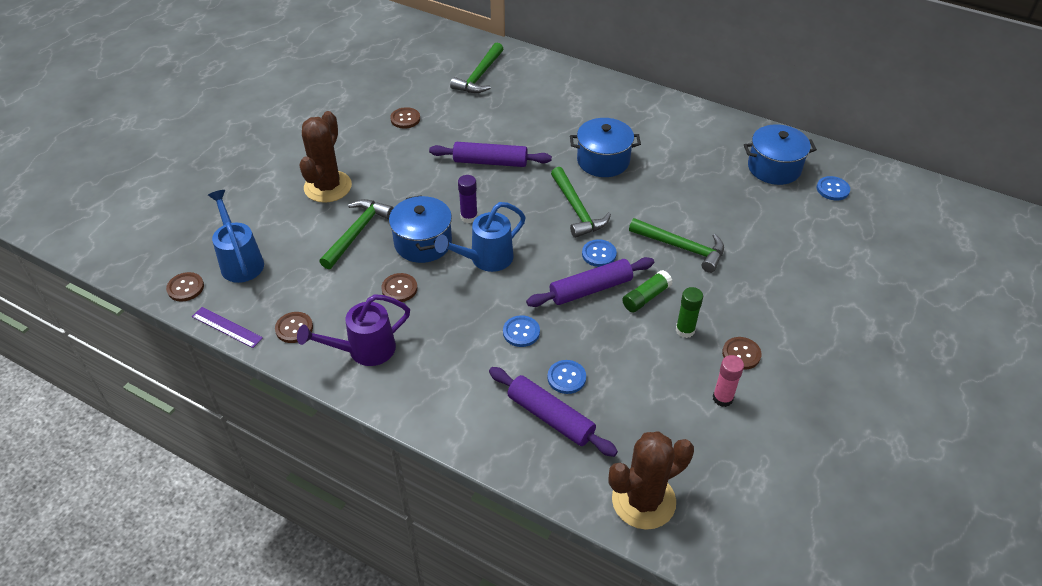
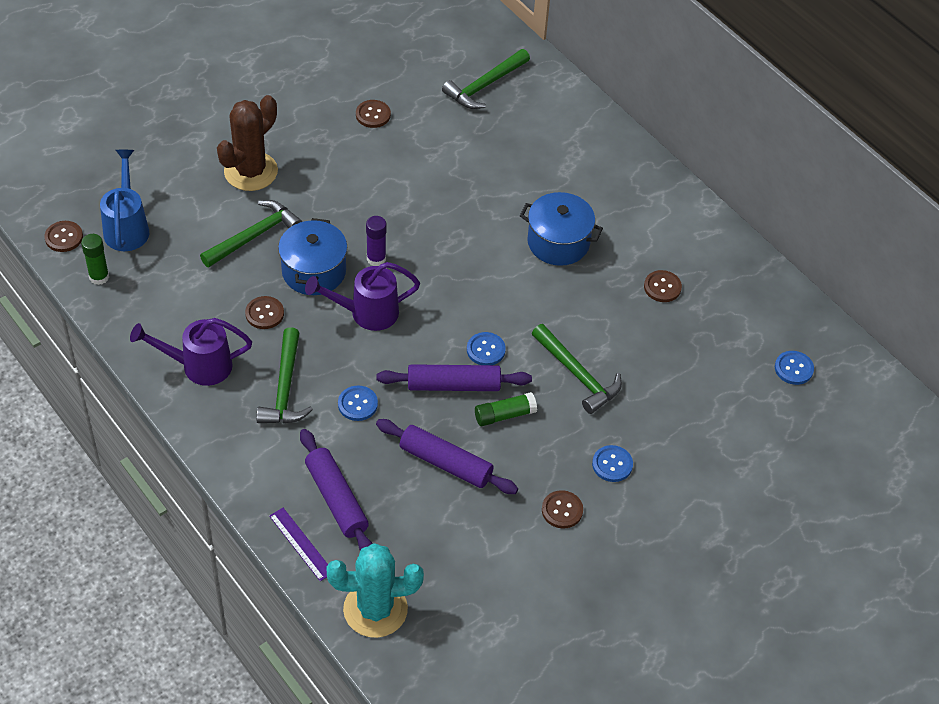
camera: 20 degrees right, 5 degrees up
purple ruler [192,307,263,348] -> purple ruler moved to [269,508,328,581]
brown button [275,312,313,343] -> brown button moved to [644,270,682,302]
purple rolling pin [429,142,552,167] -> purple rolling pin moved to [376,419,518,494]
blue watering can [435,202,526,272] -> purple watering can [305,262,420,331]
blue button [547,360,586,394] -> blue button moved to [592,445,633,482]
green hammer [551,167,611,238] -> green hammer moved to [256,327,313,423]
brown cactus [609,431,694,530] -> turquoise cactus [326,543,424,638]
green glue stick [676,287,703,338] -> green glue stick moved to [81,234,109,285]
pink glue stick [713,355,744,407] -> none
blue pot [744,125,817,185] -> none

